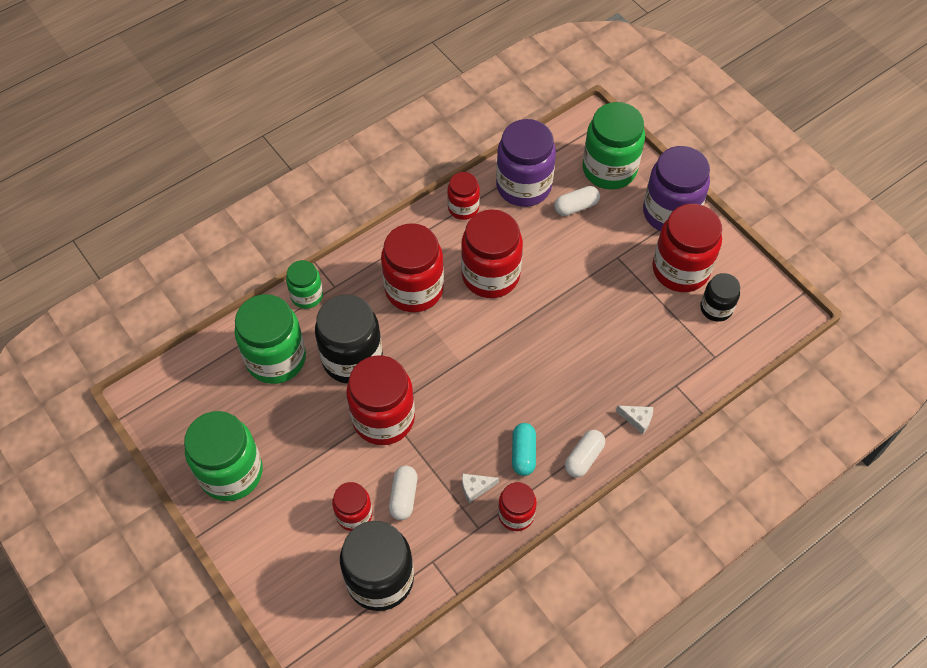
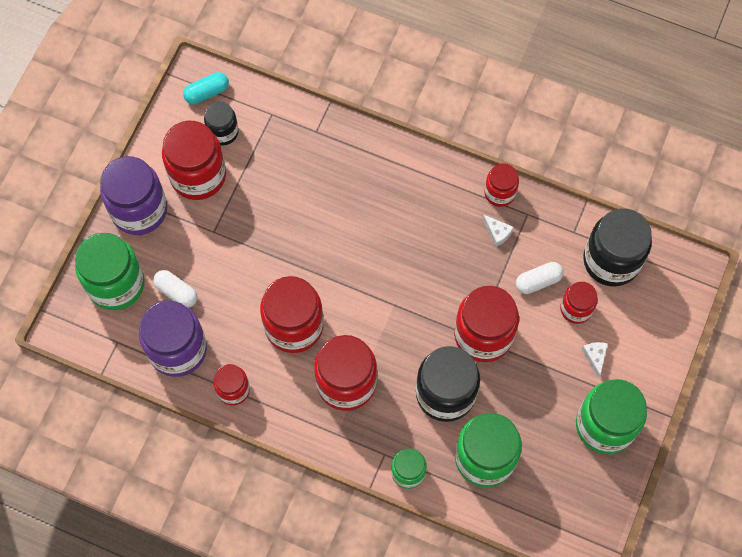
camera: 120 degrees left, 10 degrees up
turquoise capsule [512,423,536,476] -> turquoise capsule moved to [183,72,229,104]
white capsule [565,430,605,478] -> none
white cheese [616,406,653,434] -> white cheese moved to [582,342,608,378]

